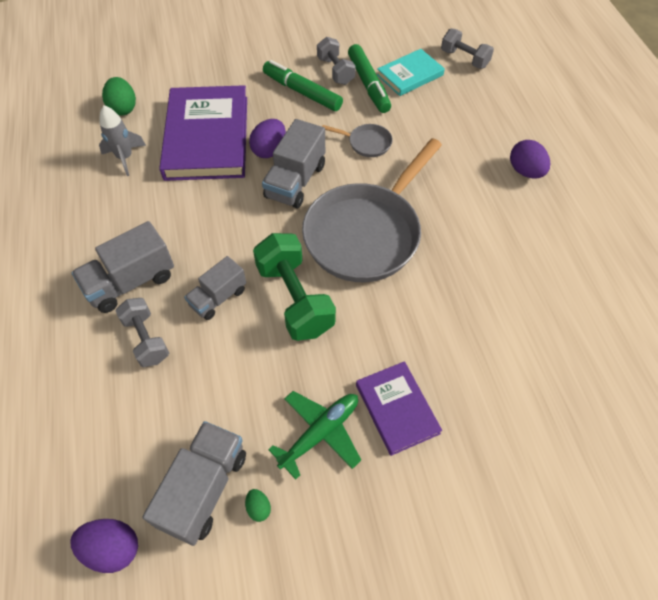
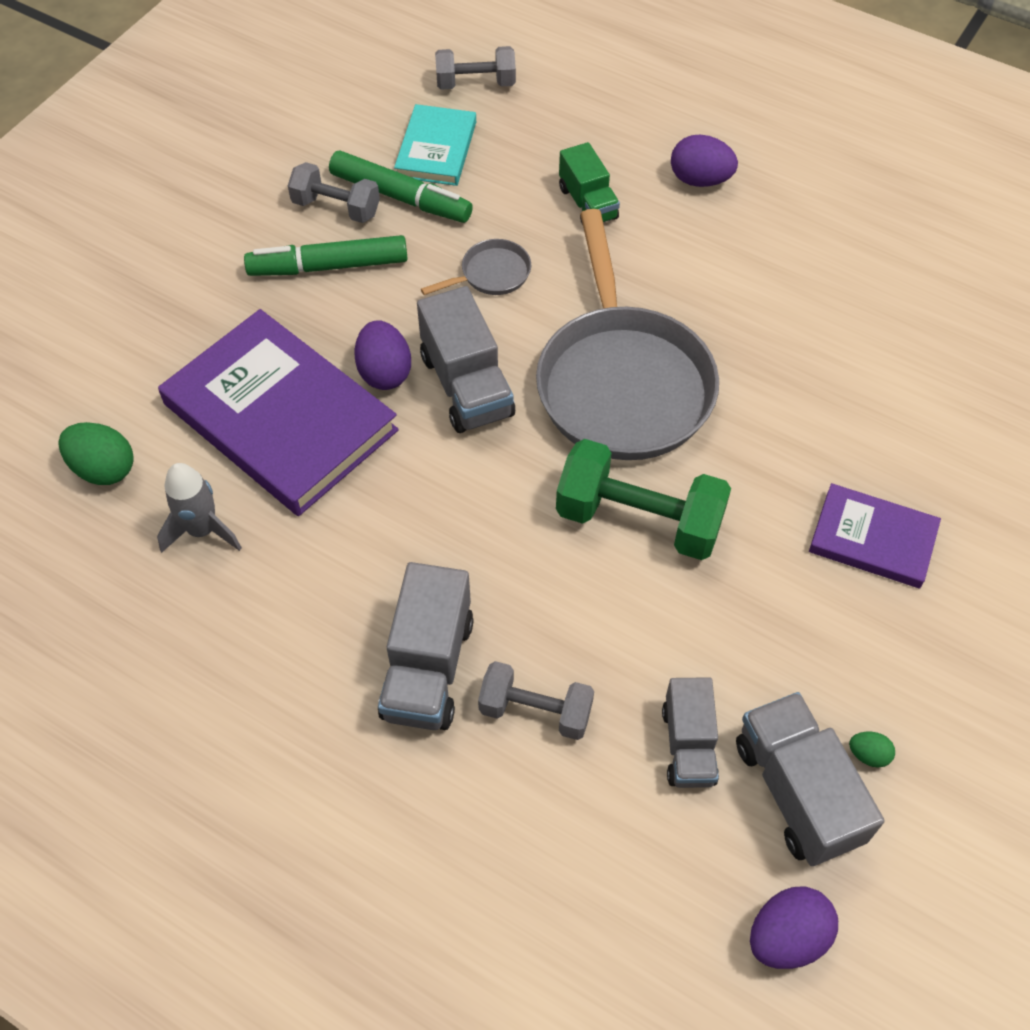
camera: 45 degrees left, 0 degrees up
grey truck [184,256,246,320] -> grey truck moved to [662,677,719,788]
green plane [268,391,361,480] -> none
none -> green truck [559,142,620,225]

